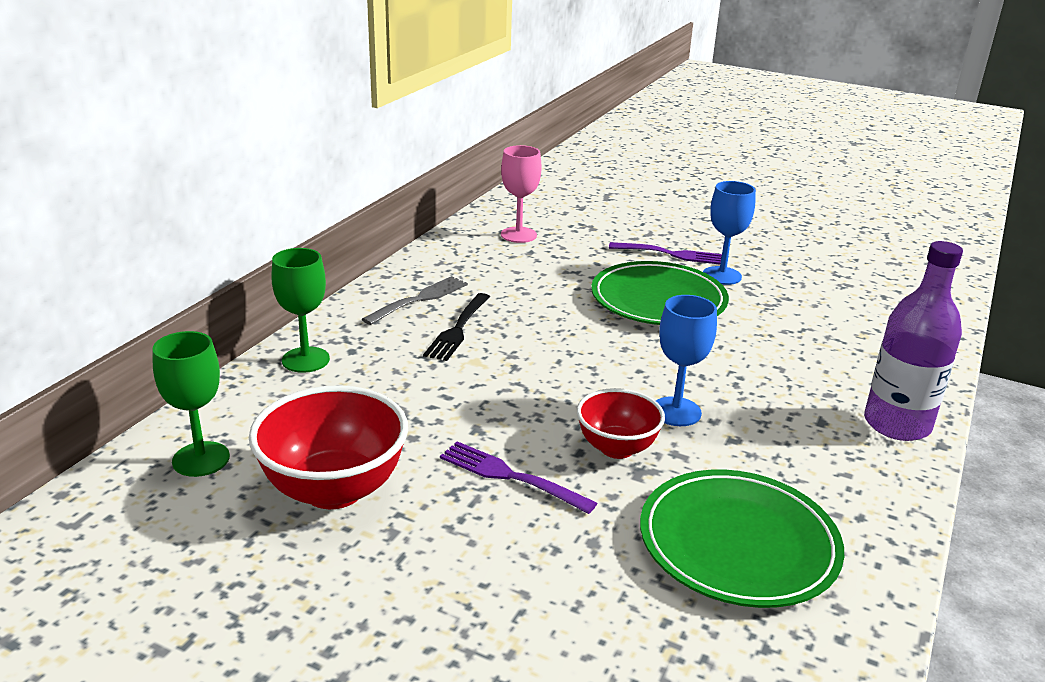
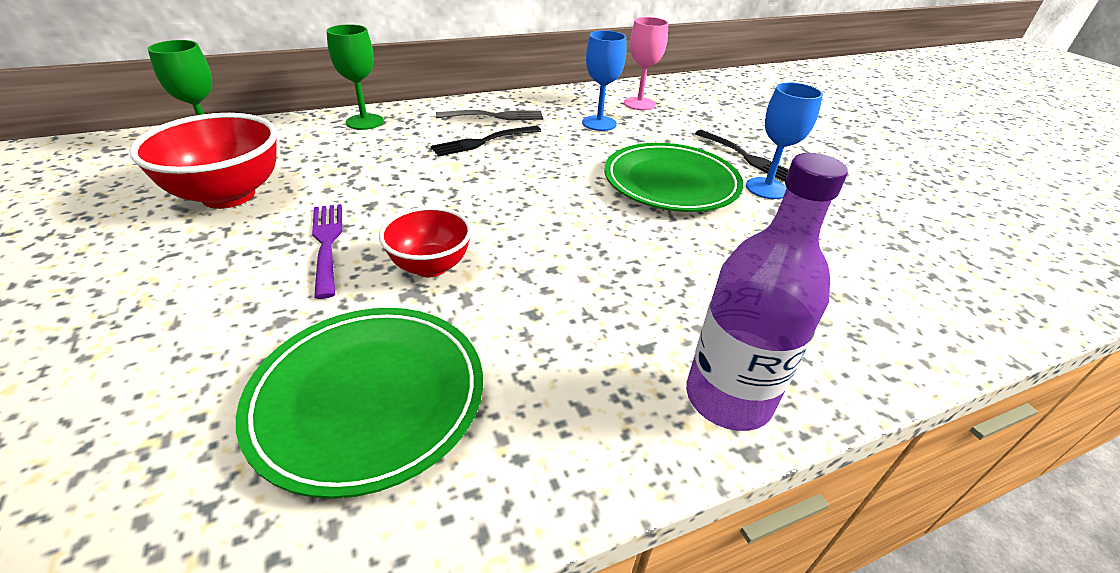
camera: 40 degrees right, 10 degrees up
purple fork [609,242,722,264] -> black fork [695,130,788,181]
blue goblet [656,295,717,426] -> blue goblet moved to [582,30,626,131]

